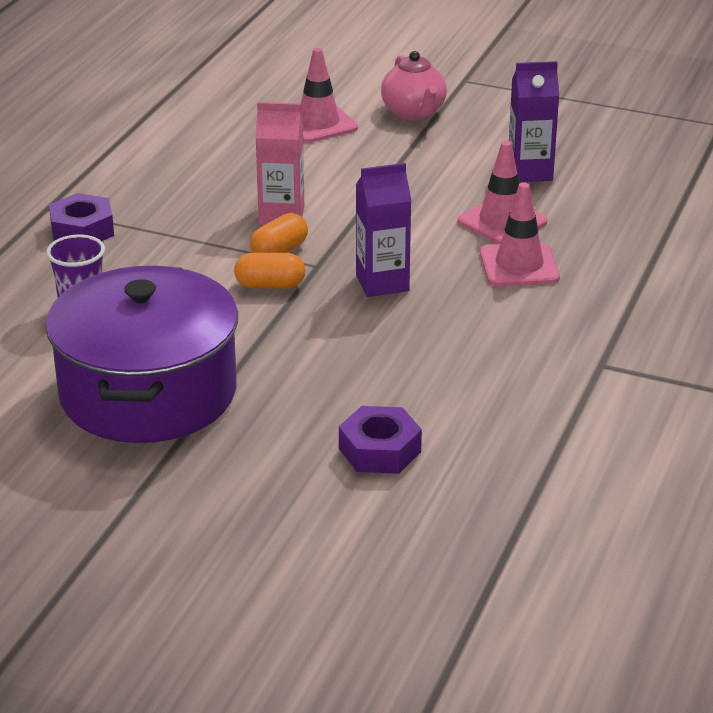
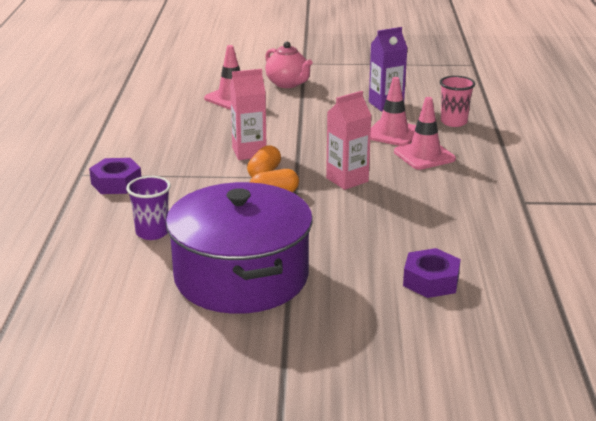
camera: 20 degrees left, 5 degrees down
purple carton [356,163,411,297] -> pink carton [326,91,372,190]
none -> pink cup [440,76,475,127]

